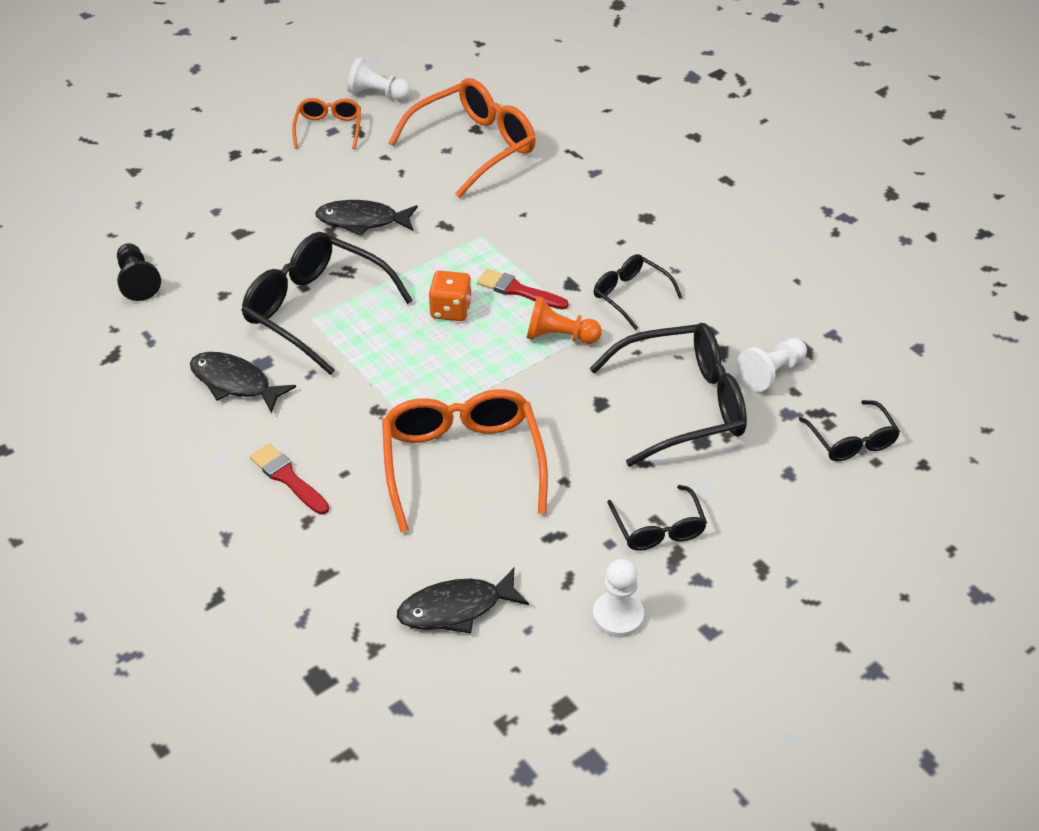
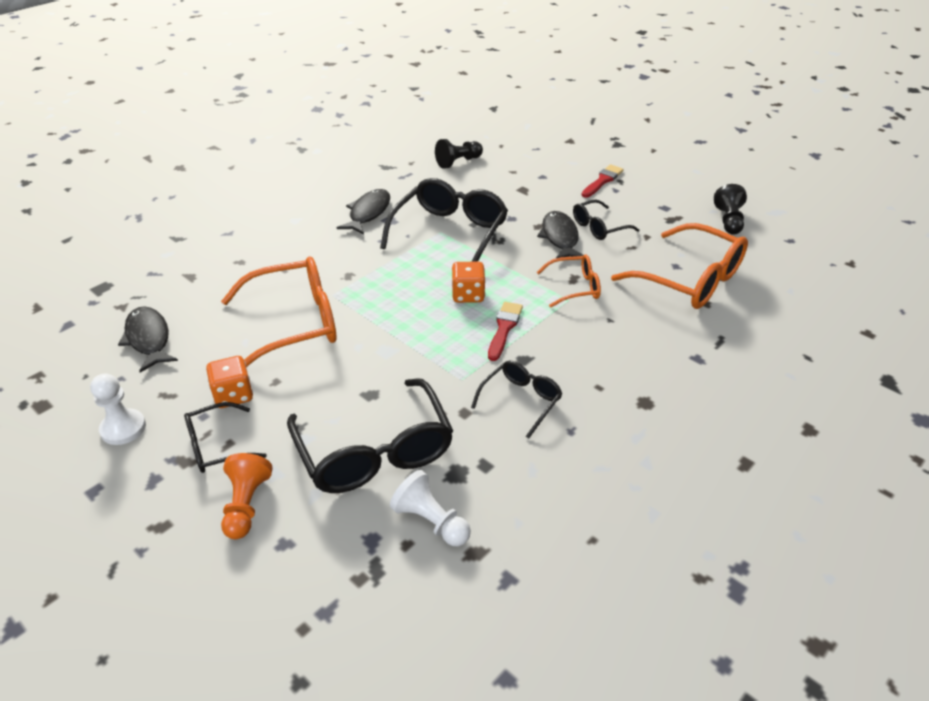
camera: 80 degrees right, 5 degrees down
red brush [250,443,329,515] -> red brush moved to [582,164,624,198]
orange glasses [292,98,361,149] -> orange glasses moved to [537,254,601,308]
white pawn [347,57,411,101] -> black pawn [714,184,747,235]
orange pawn [527,296,602,344] -> orange pawn moved to [221,453,273,539]
black glasses [799,400,900,461] -> black glasses moved to [573,199,639,240]
none -> orange dice [206,356,253,408]

